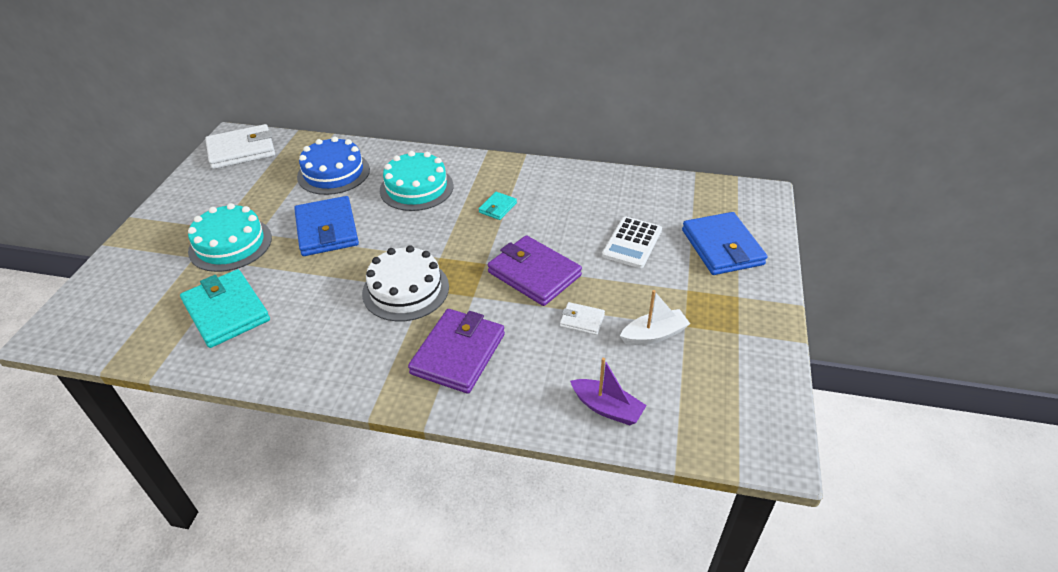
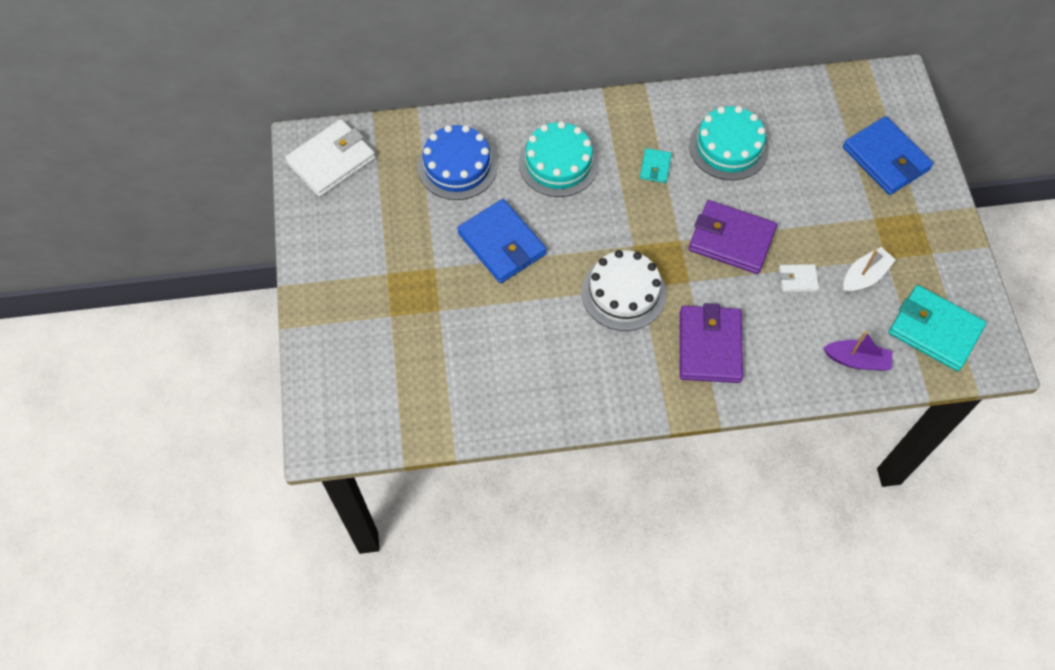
camera: 20 degrees left, 20 degrees up
turquoise wallet [180,269,270,348] -> turquoise wallet moved to [889,285,986,371]
turquoise cake [188,203,272,272] -> turquoise cake moved to [689,106,769,180]
white calculator [602,216,662,268] -> none

